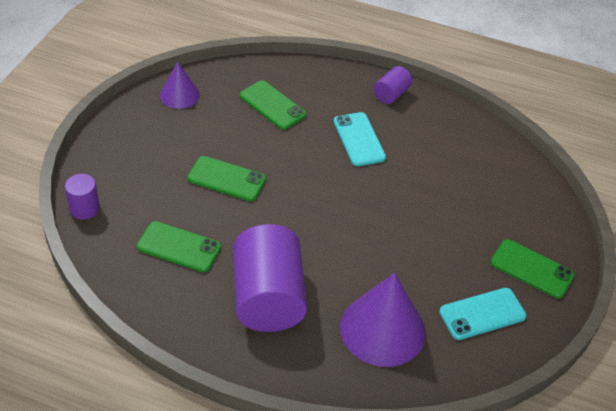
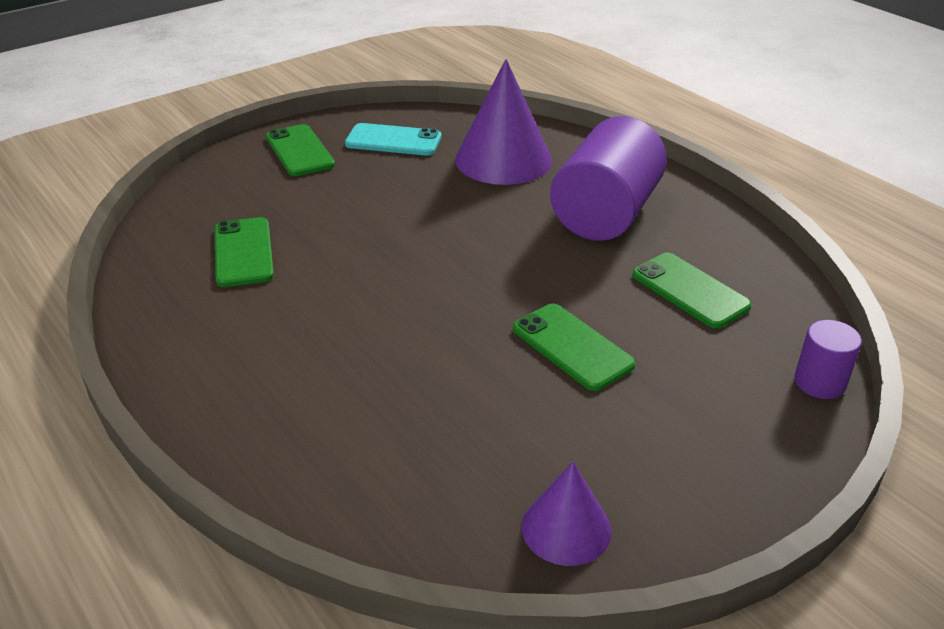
camera: 145 degrees left, 10 degrees down
green phone [240,80,306,130] -> green phone moved to [215,217,274,287]
turquoise phone [334,112,386,166] -> none
purple cylinder [374,66,412,104] -> none

